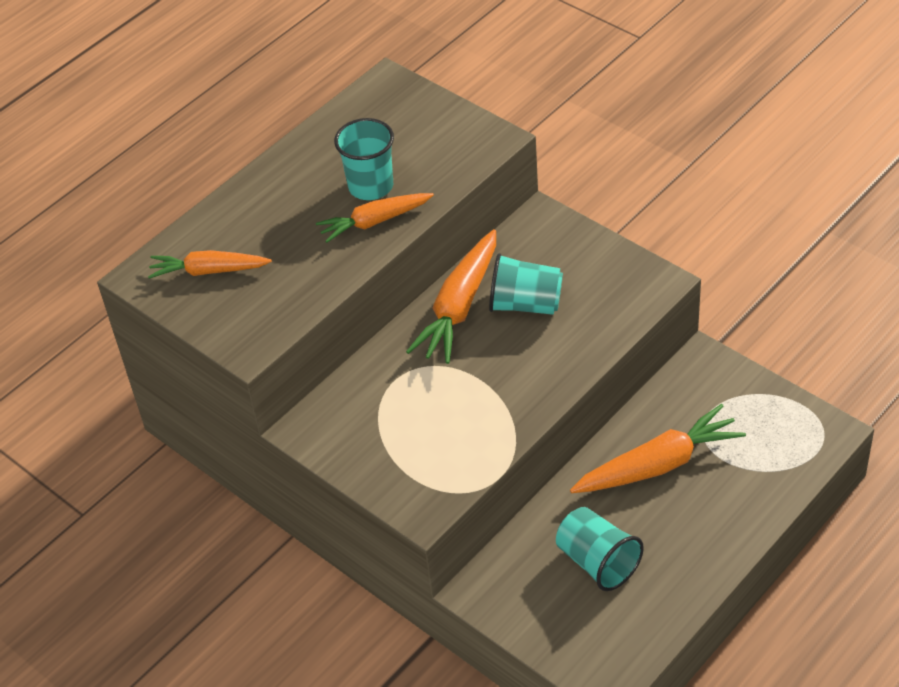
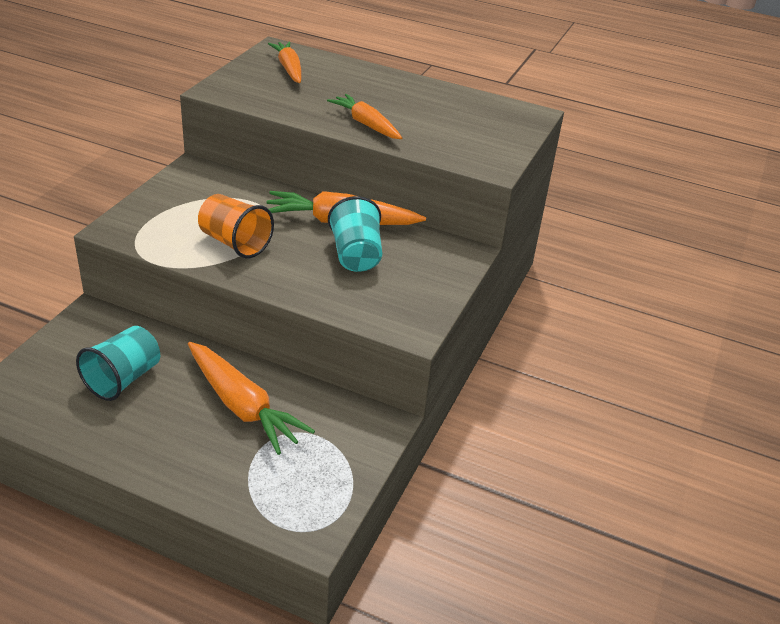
camera: 65 degrees right, 10 degrees down
turquoise cup [334,118,394,200] -> none
none -> orange cup [198,194,274,258]

